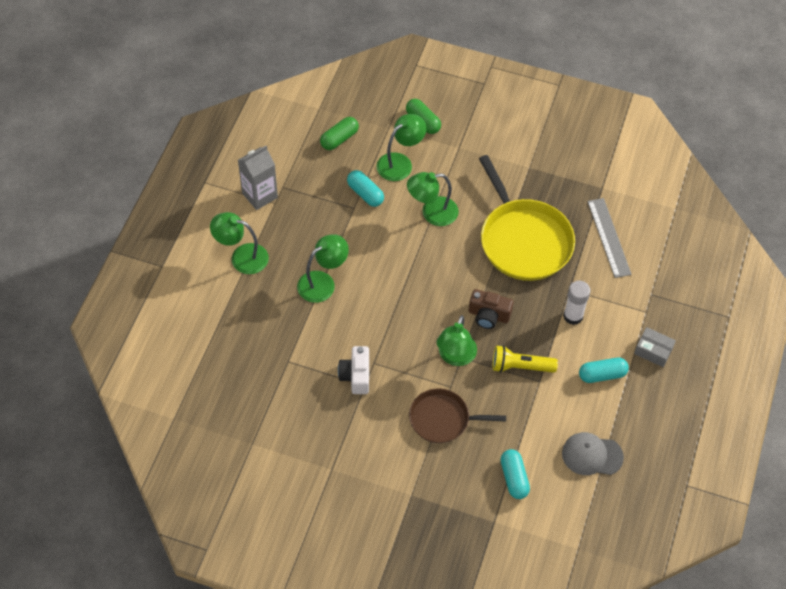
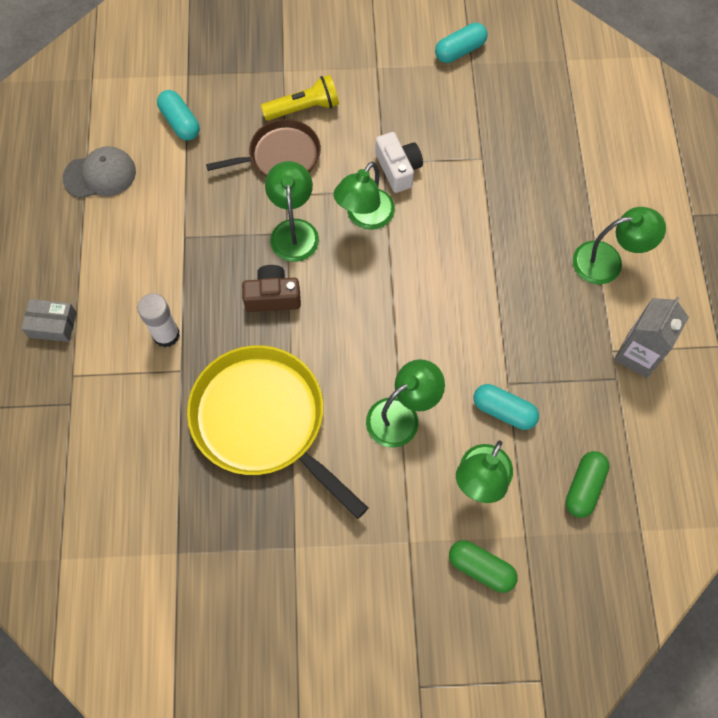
camera: 160 degrees right, 10 degrees up
green lamp [297,234,349,303] -> green lamp moved to [333,162,395,230]
yellow flashlight [492,345,558,373] -> yellow flashlight moved to [261,75,339,121]
turquoise capsule [579,358,629,383] -> turquoise capsule moved to [435,23,488,63]
grey ruler [587,198,632,278] -> none

